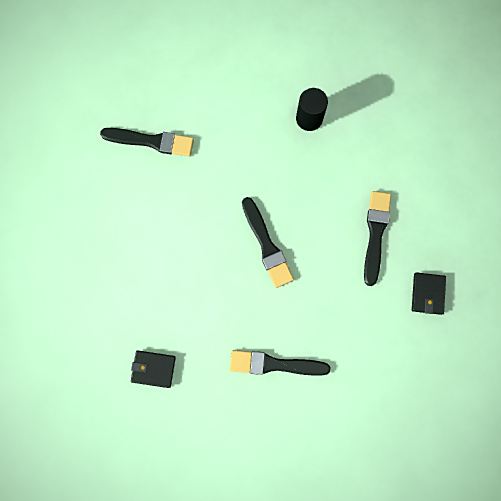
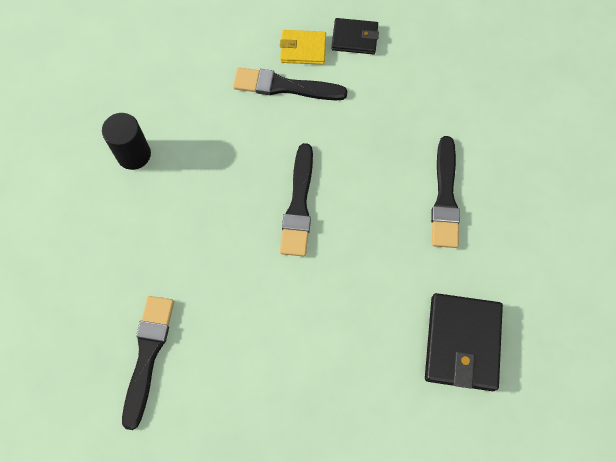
camera: 90 degrees left, 10 degrees down
black wallet [131,350,176,388] -> black wallet [425,293,503,391], size x1.69
black brush [242,197,294,288] -> black brush turned 120 degrees clockwise [280,143,313,256]
none -> yellow wallet [280,30,326,65]

